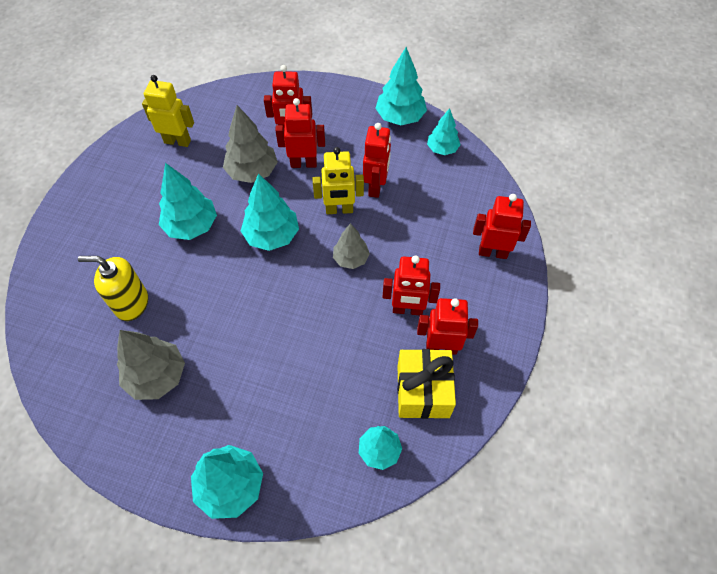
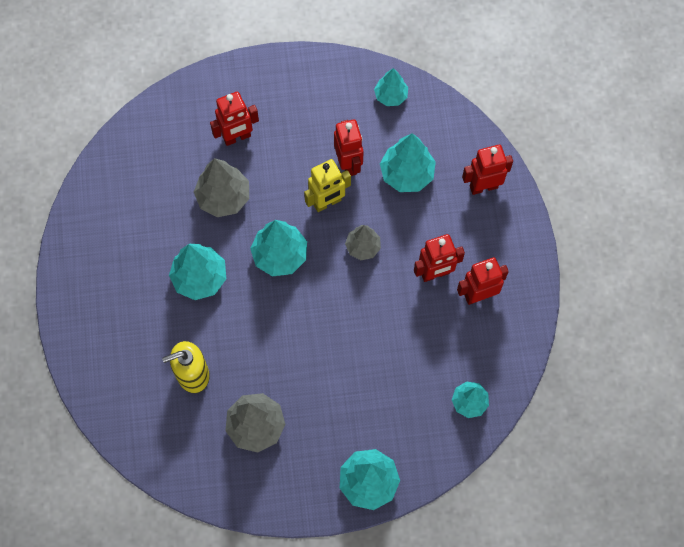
camera: 25 degrees left, 10 degrees up
yellow robot [142,75,194,147] -> none
red robot [275,98,325,168] -> none
turquoise tree [375,47,427,125] -> turquoise tree moved to [380,133,436,192]
yellow gift [397,349,456,419] -> none

